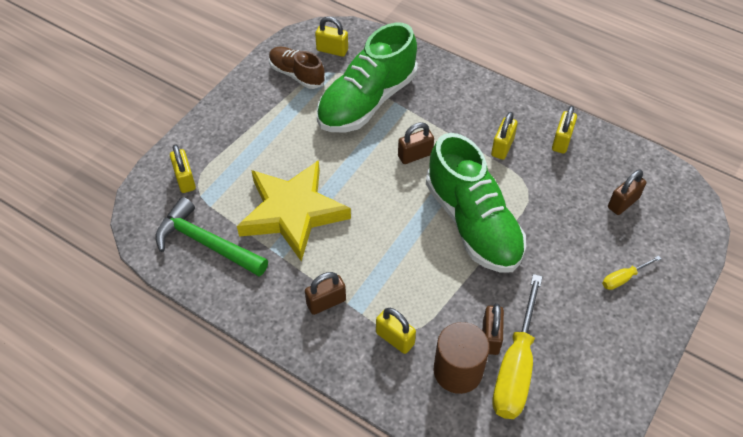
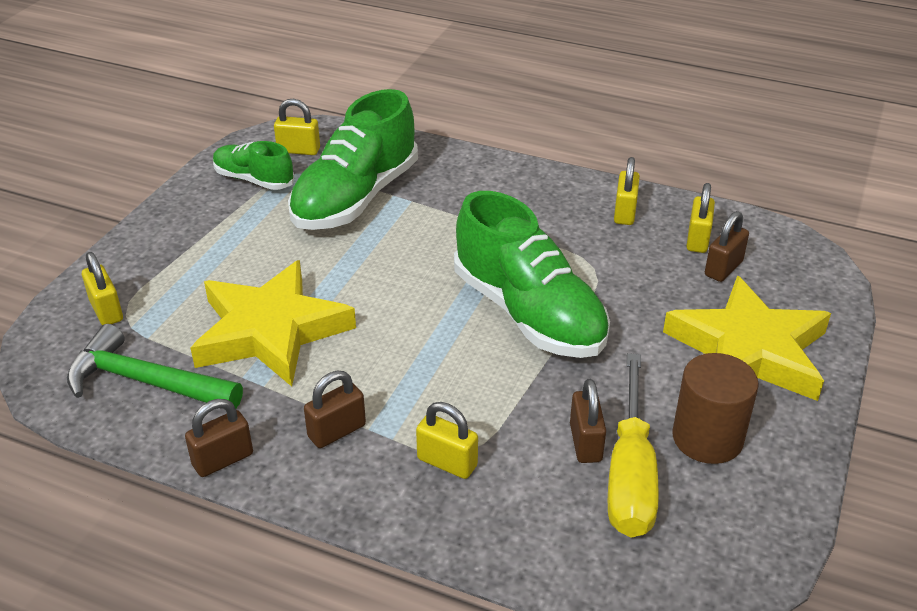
camera: 10 degrees left, 15 degrees down
brown shoe [269,46,325,89] -> green shoe [213,141,294,190]
brown padlock [398,122,434,164] -> brown padlock moved to [185,399,253,477]
brown cylinder [434,322,490,394] -> brown cylinder moved to [672,353,759,464]
yellow padlock [491,112,518,160] -> yellow padlock moved to [687,183,715,253]
yellow screwdriver [602,256,661,290] -> yellow star [663,276,831,401]

